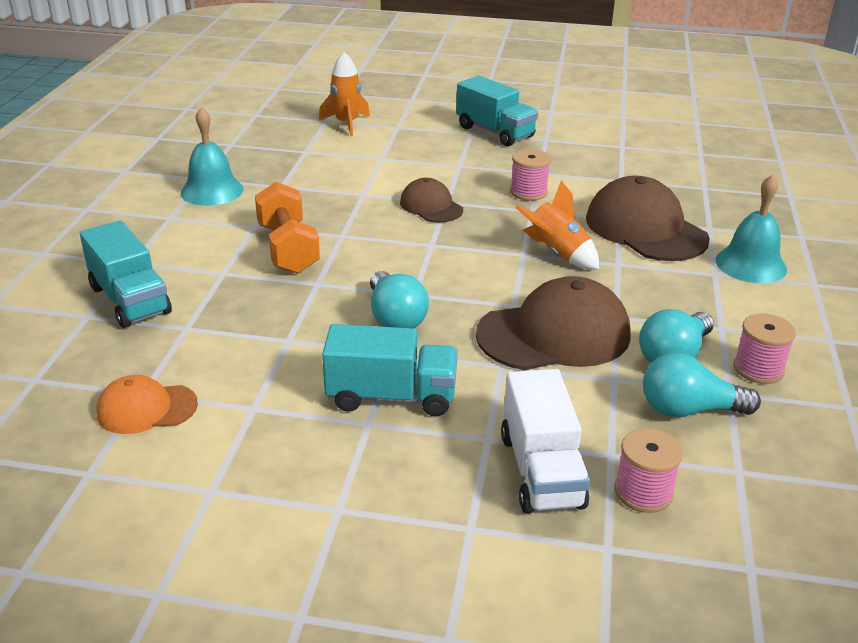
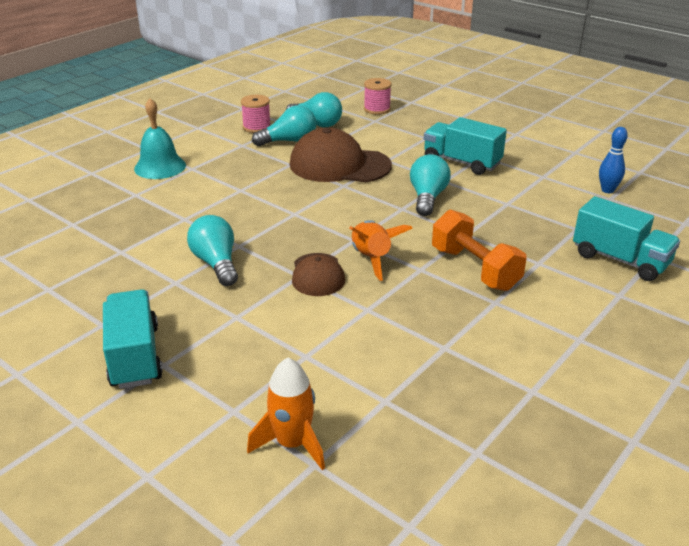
camera: 150 degrees left, 0 degrees up
turquoise truck [80,221,172,328] -> turquoise truck turned 135 degrees clockwise [573,196,680,281]
orange cap [96,375,198,434] -> blue bowling pin [599,127,628,193]
turquoise bell [181,107,244,206] -> none
orange dumbbell [255,182,320,274] -> orange dumbbell turned 45 degrees counterclockwise [432,209,527,291]
white truck [501,369,590,514] -> none
pink spool [510,149,551,201] -> turquoise light bulb [187,215,238,286]
orange rocket [515,180,599,269] -> orange rocket moved to [349,220,413,281]
brown cap [586,176,710,261] -> none

